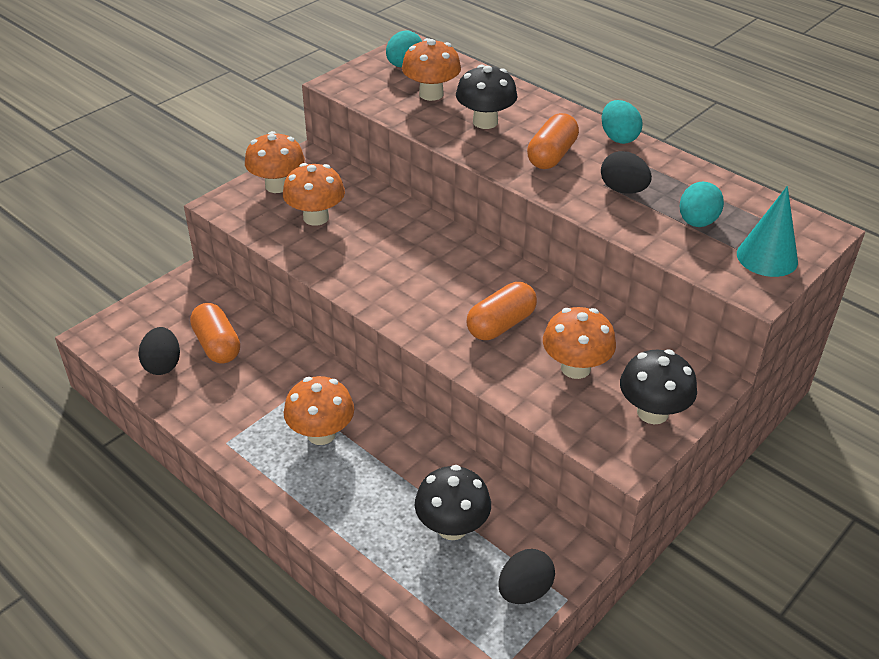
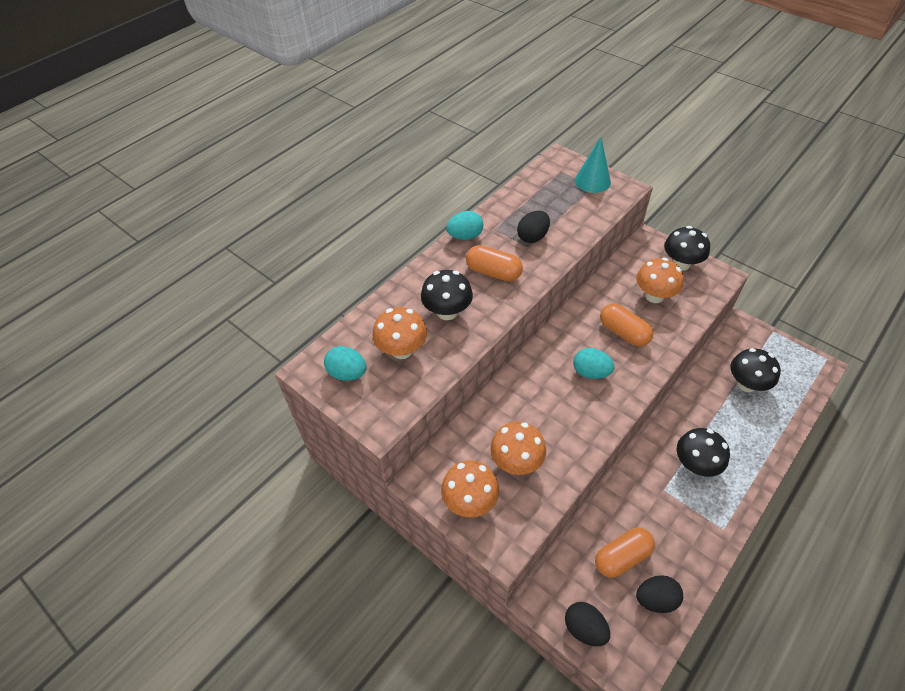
camera: 90 degrees left, 10 degrees up
orange mushroom [284,376,354,445] -> black mushroom [677,428,730,477]
black egg [498,549,555,604] -> black egg moved to [565,602,610,647]
turquoise egg [680,181,724,227] -> turquoise egg moved to [573,348,615,379]

